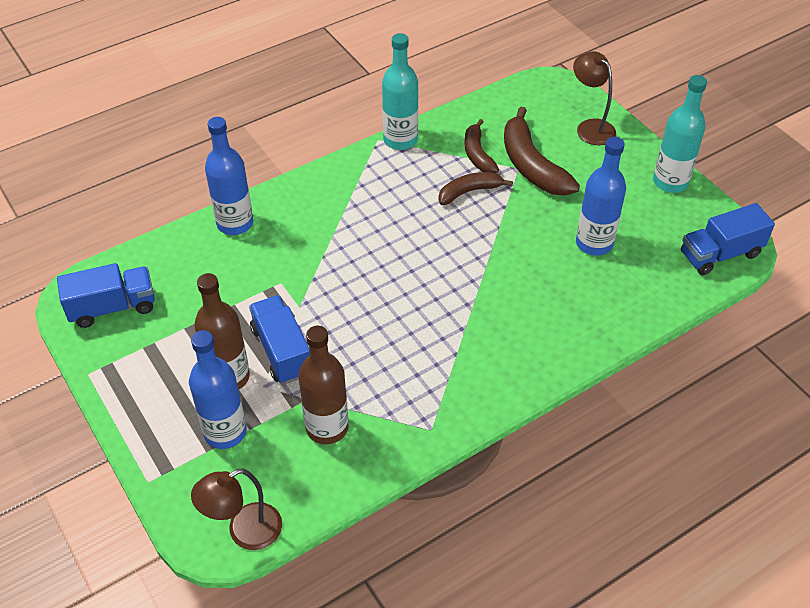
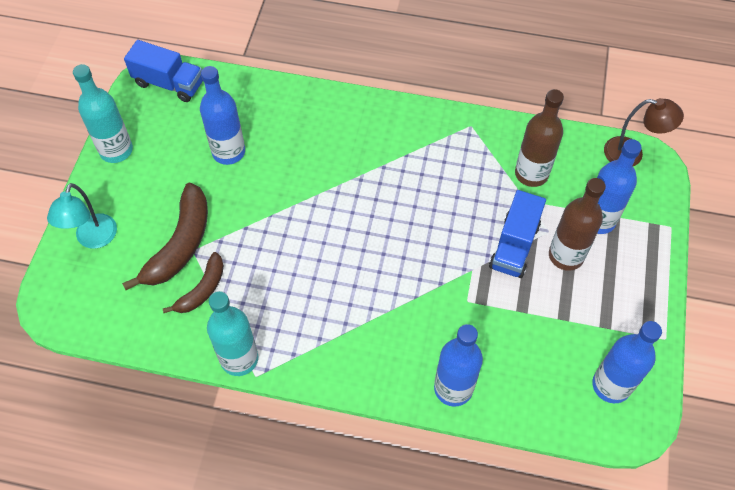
camera: 135 degrees left, 10 degrees up
blue truck [57,263,155,328] -> blue bottle [592,321,662,403]
brown banana [439,172,513,205] -> none
brown lamp [573,52,616,145] -> turquoise lamp [47,183,117,249]

